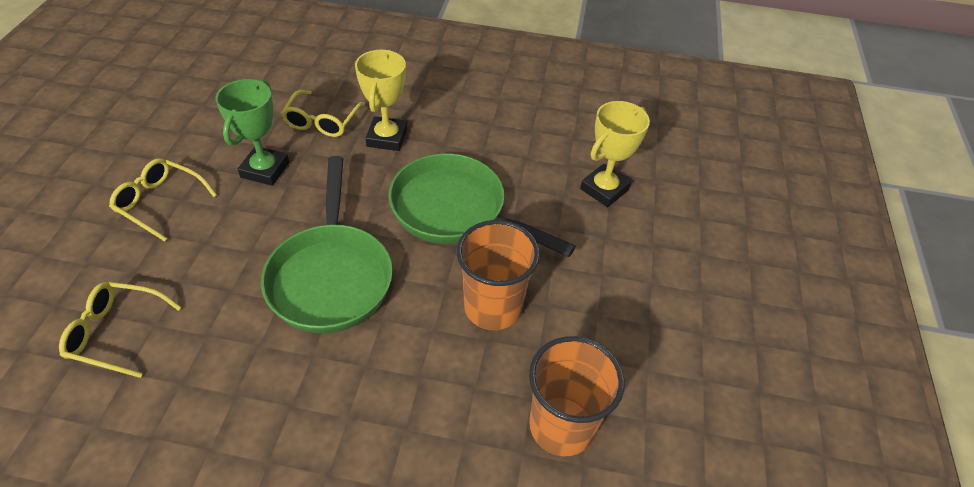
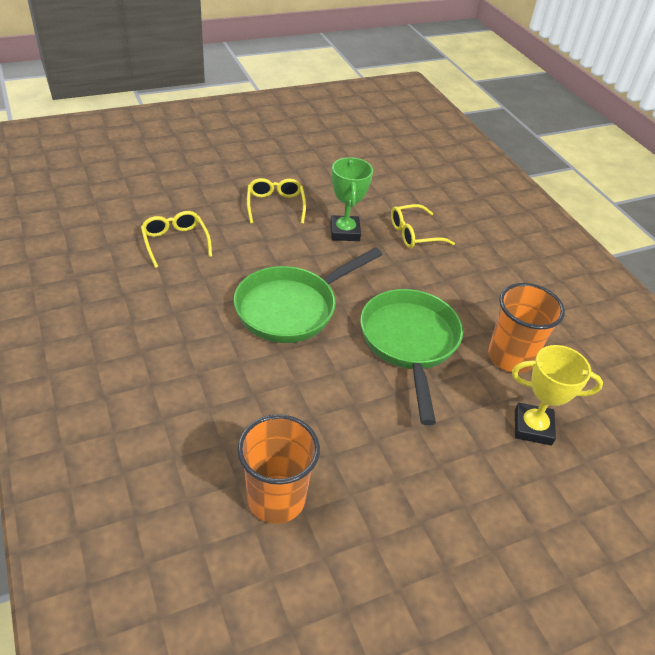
camera: 55 degrees right, 5 degrees down
green trophy [215,79,289,186] -> green trophy turned 75 degrees counterclockwise [330,157,373,241]
yellow trophy [355,50,407,151] -> none
orange cup [457,220,540,330] -> orange cup moved to [488,283,565,373]

